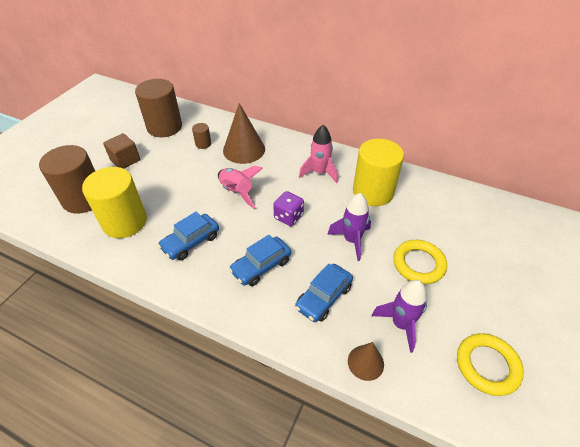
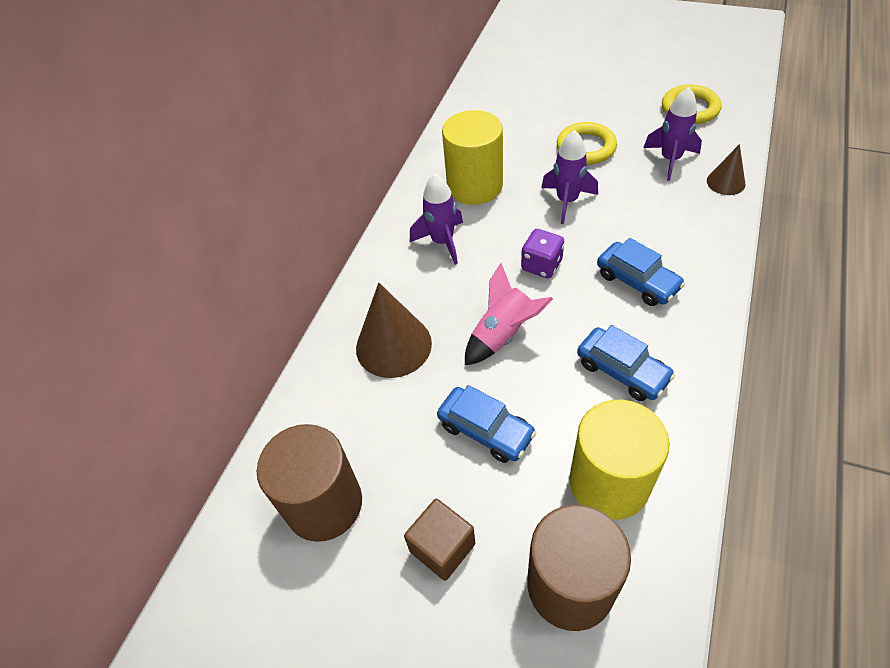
camera: 90 degrees left, 5 degrees up
brown cylinder [192,123,211,149] -> none
blue car [295,263,353,322] -> blue car moved to [437,385,536,463]
pink rocket [299,125,338,183] -> purple rocket [410,173,463,265]

